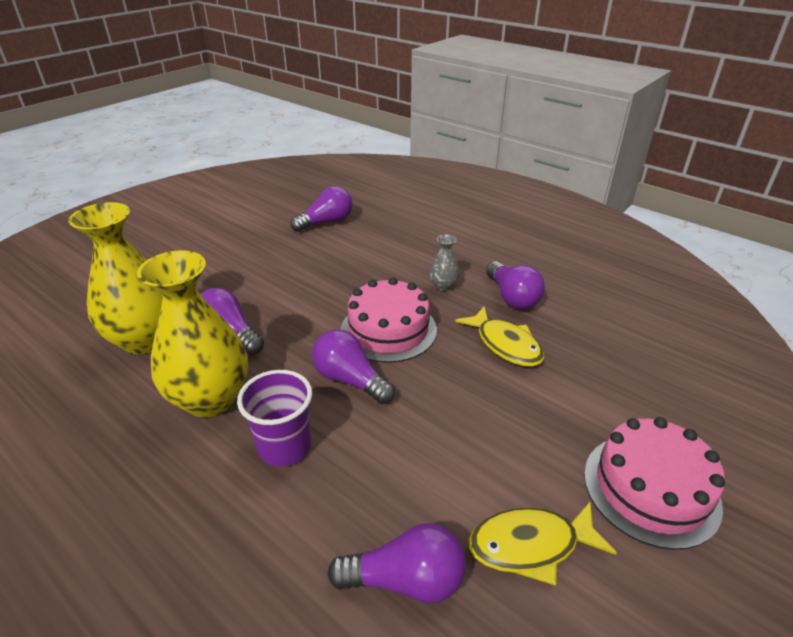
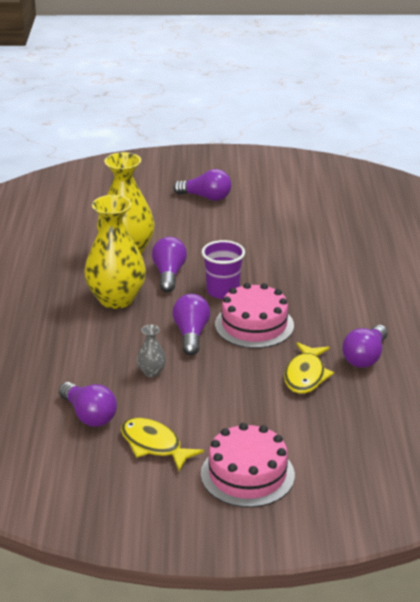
camera: 50 degrees right, 5 degrees down
purple cup [237,370,312,467] -> purple cup moved to [202,240,245,299]
purple light bulb [290,186,353,232] -> purple light bulb moved to [173,169,231,201]
grey vase [429,234,460,291] -> grey vase moved to [137,325,166,377]

